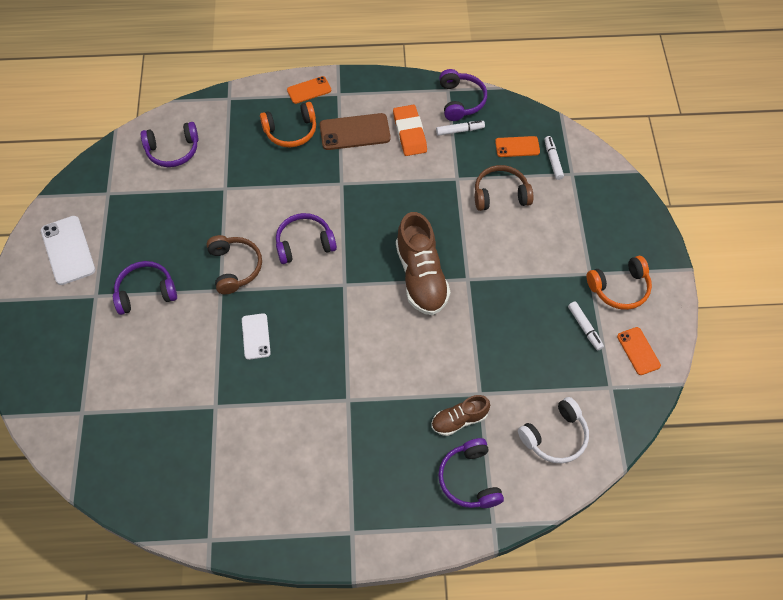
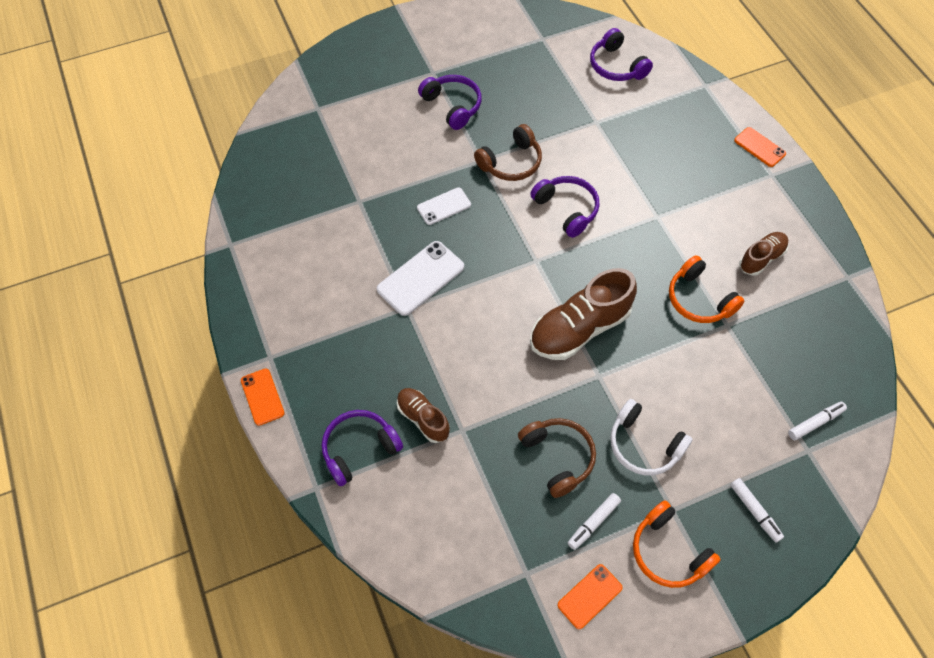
camera: 70 degrees right, 0 degrees up
white phone [41,216,95,285] -> white phone moved to [377,241,464,316]
orange headphones [260,102,316,148] -> orange headphones moved to [669,255,744,323]
brown phone [320,113,391,150] -> none
orange eraser [393,105,427,156] -> brown shoe [739,232,789,276]
white marker [436,121,485,136] -> white marker moved to [730,478,784,543]
purple headphones [439,69,487,121] -> none
brown headphones [475,165,533,211] -> brown headphones moved to [518,418,596,498]
orange phone [495,136,540,157] -> orange phone moved to [241,368,285,426]
white headphones [518,397,589,464] -> white headphones moved to [610,399,692,475]

